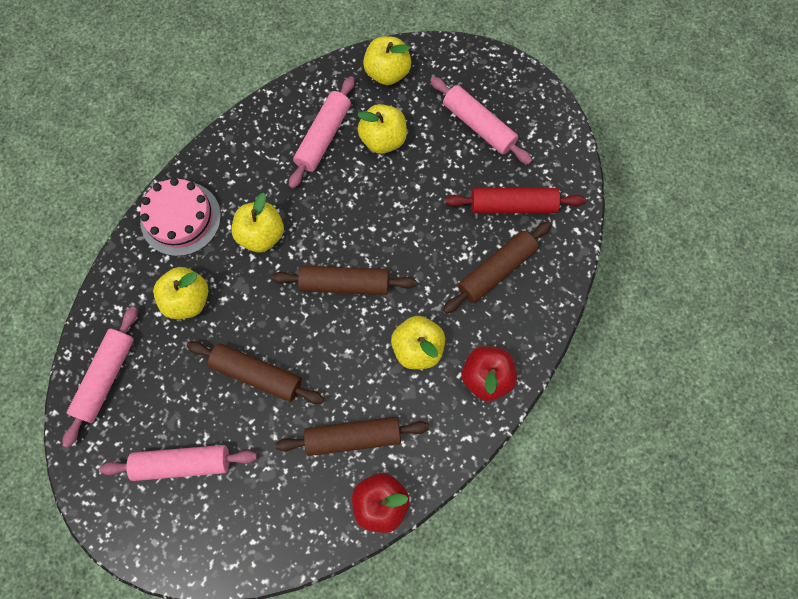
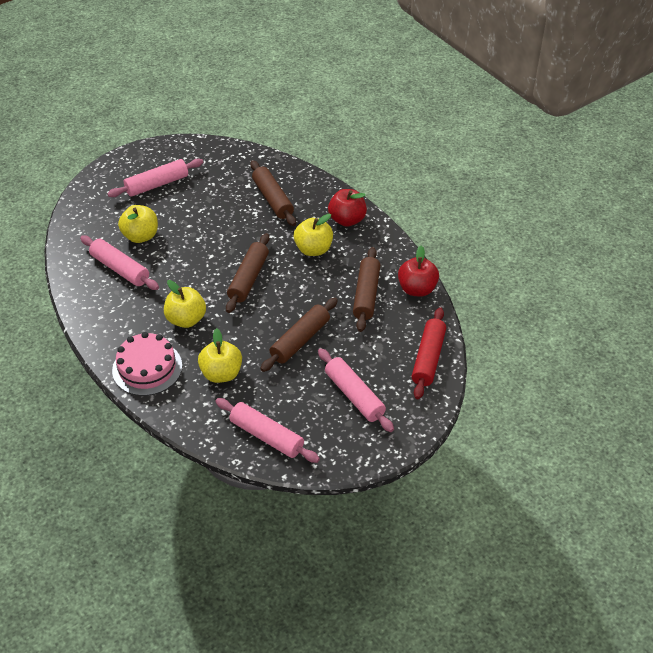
camera: 75 degrees left, 25 degrees down
pink rolling pin [100,445,257,481] -> pink rolling pin turned 45 degrees counterclockwise [318,348,394,432]
yellow apple [363,36,411,85] -> none
red rolling pin [445,188,585,213] -> red rolling pin moved to [412,307,446,399]

